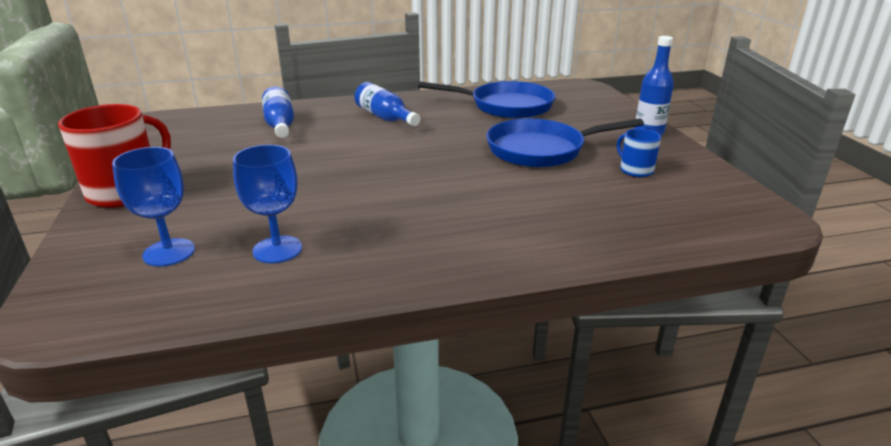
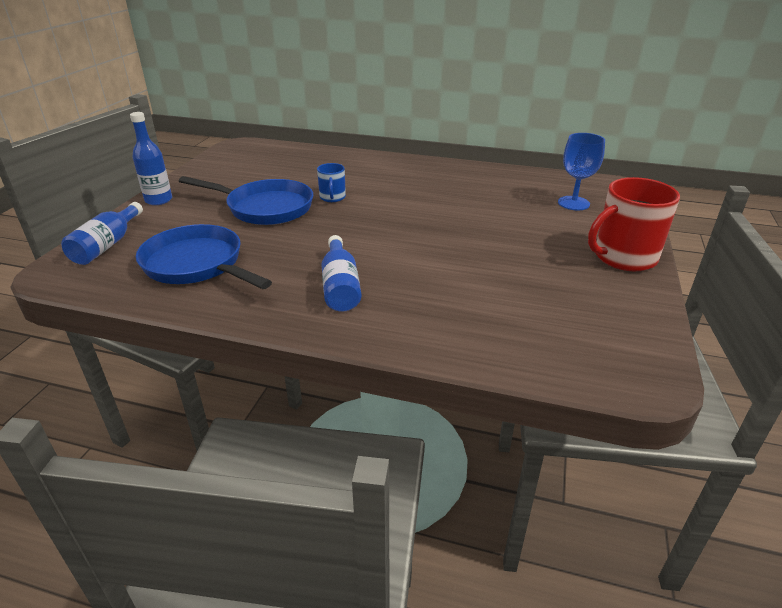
camera: 150 degrees left, 5 degrees up
blue goblet [233,145,302,263] -> none
blue bottle [262,86,294,138] -> blue bottle moved to [61,202,143,265]
blue mug [617,128,661,177] -> blue mug moved to [317,163,346,202]

